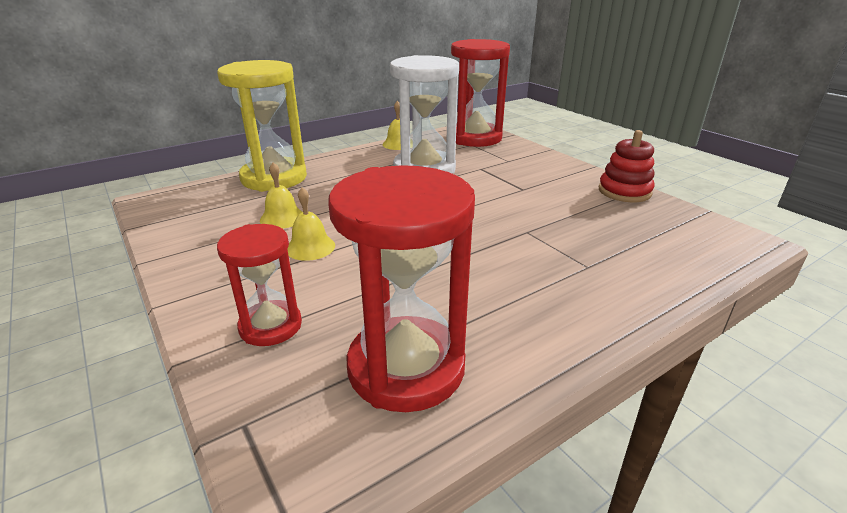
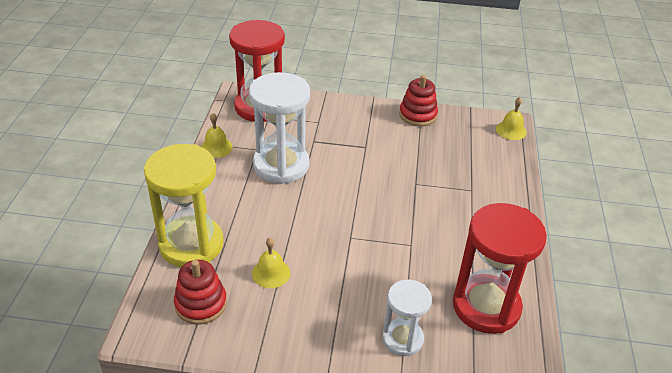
camera: 50 degrees left, 10 degrees up
red hourglass [217,224,302,346] -> white hourglass [382,280,432,356]
yellow bell [287,187,335,261] -> yellow bell moved to [496,97,526,140]
none -> red stacking toy [174,260,227,324]

